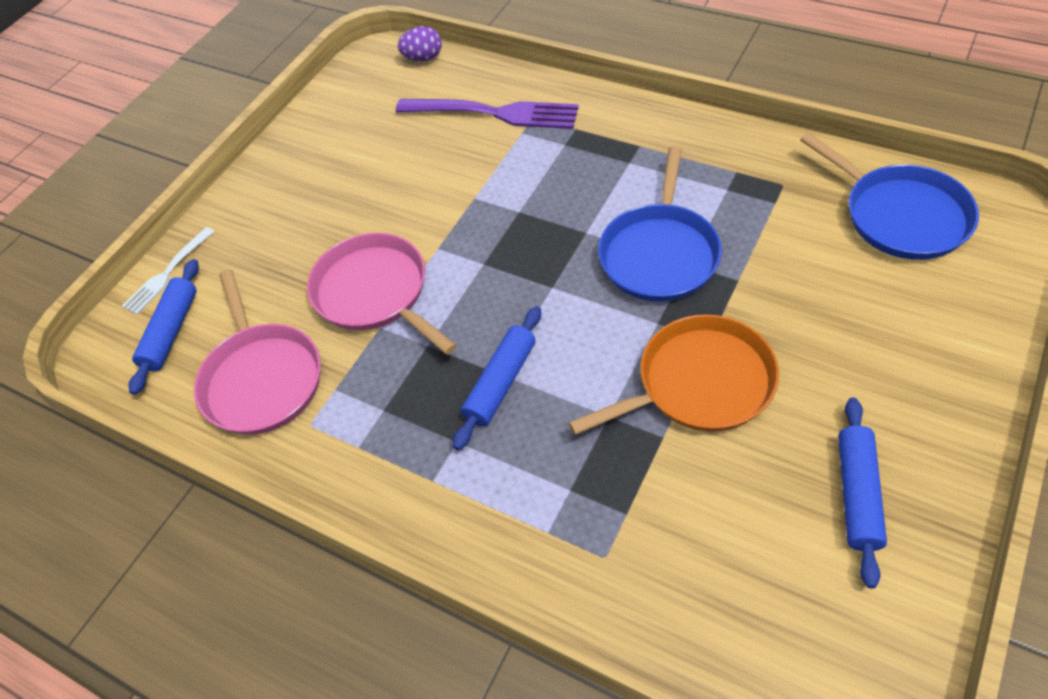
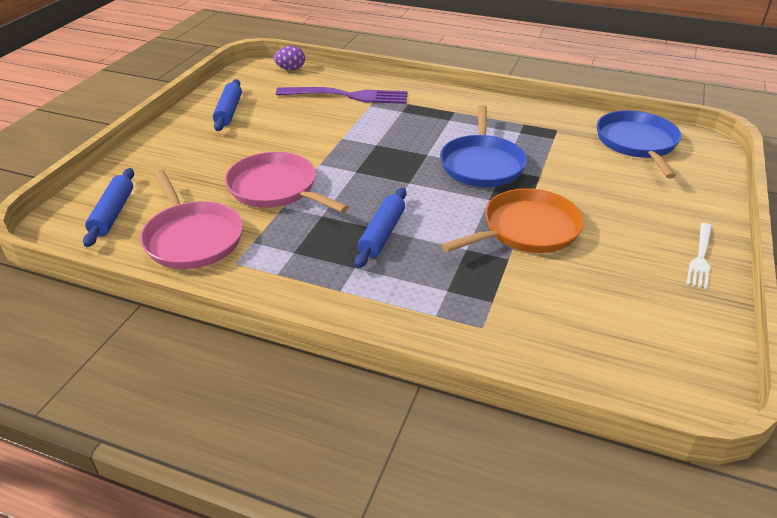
camera: 15 degrees left, 15 degrees down
white fork [122,227,215,314] -> white fork moved to [686,223,712,290]
blue pan [800,133,979,260] -> blue pan turned 135 degrees counterclockwise [597,111,681,178]
blue rolling pin [838,397,887,589] -> blue rolling pin moved to [213,79,242,131]

